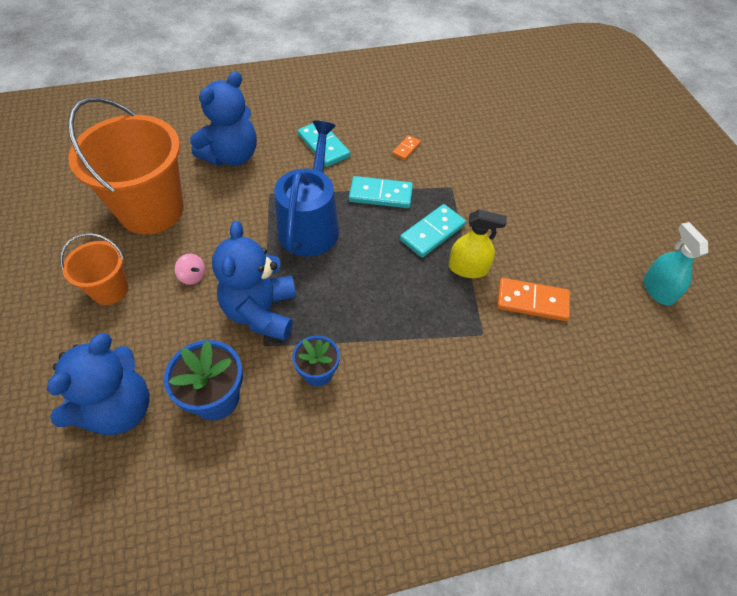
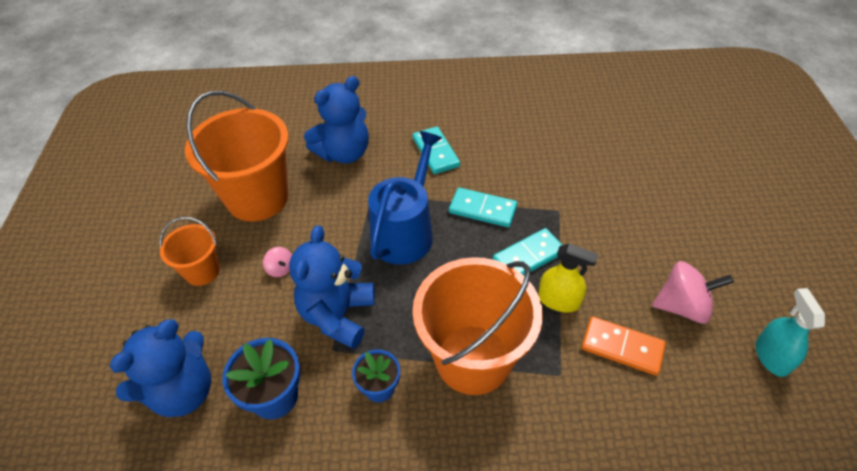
camera: 15 degrees right, 5 degrees down
orange domino [392,135,421,160] -> none
none -> orange bucket [413,257,543,395]
none -> pink spinning top [652,261,734,324]

